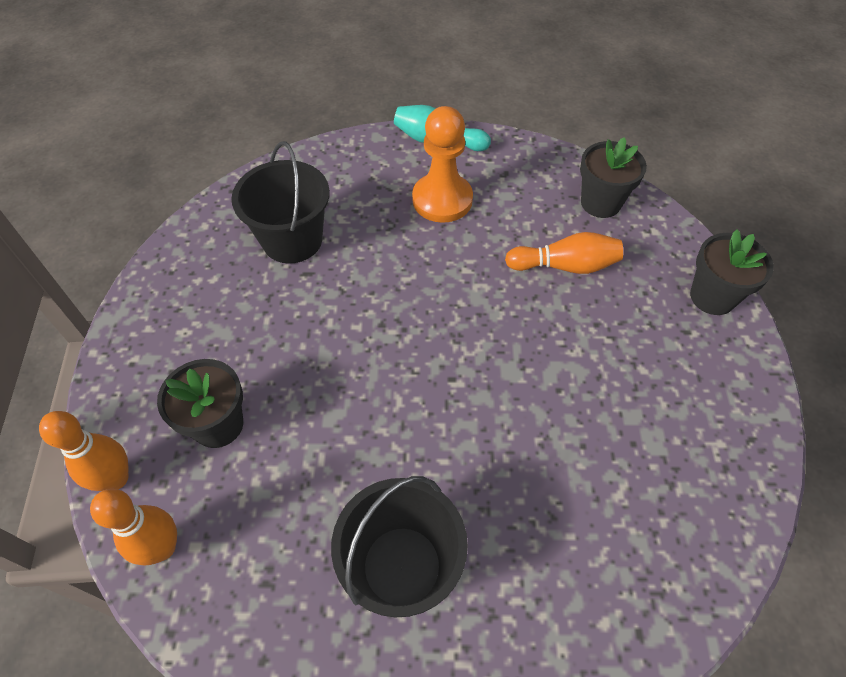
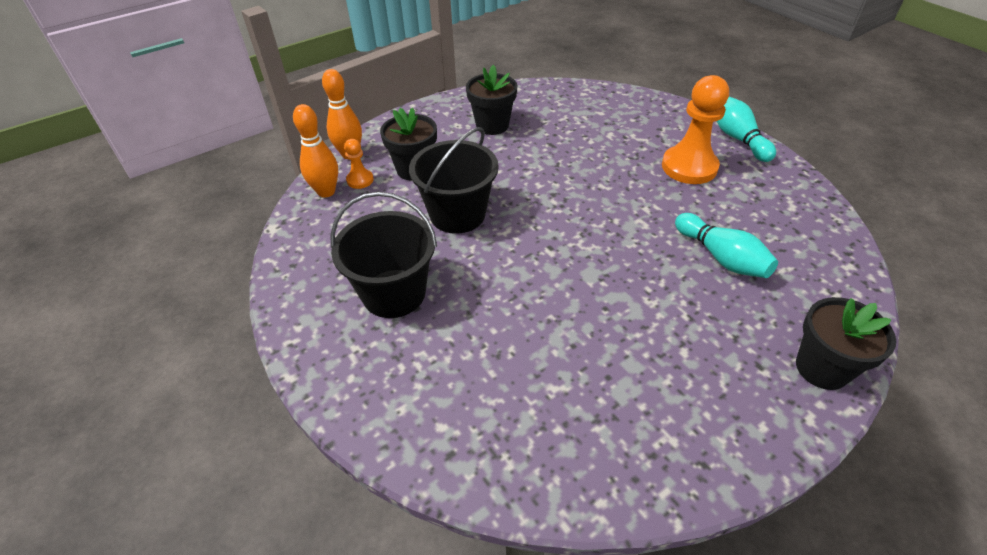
camera: 55 degrees right, 10 degrees down
black bucket [231,141,330,263] -> black bucket moved to [409,127,499,234]
orange bowling pin [505,232,623,274] -> turquoise bowling pin [675,213,778,278]
black flower pot [580,137,647,218] -> black flower pot moved to [466,65,517,135]
none -> orange pawn [344,139,374,189]

